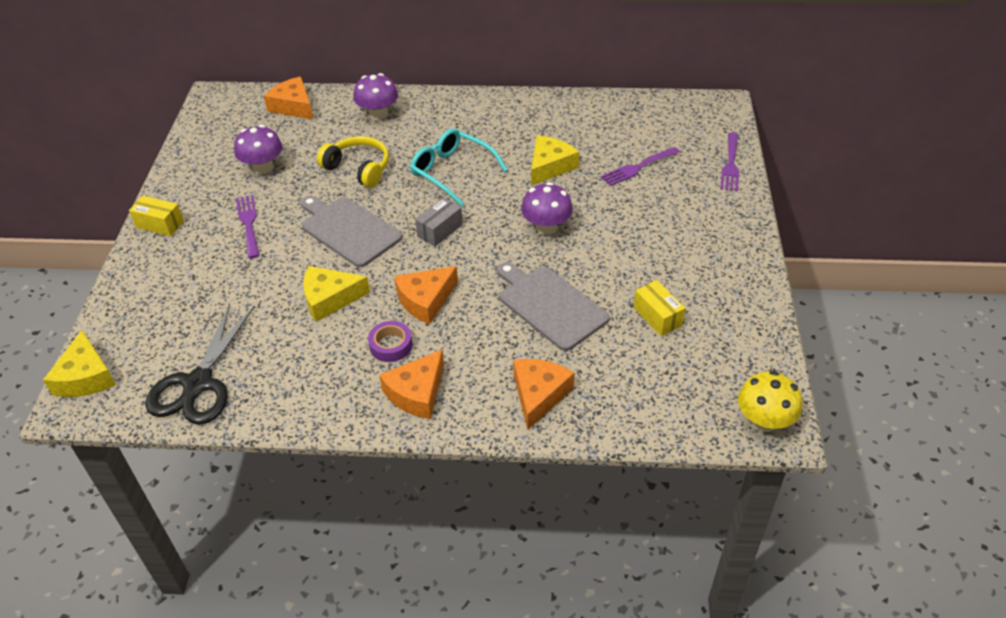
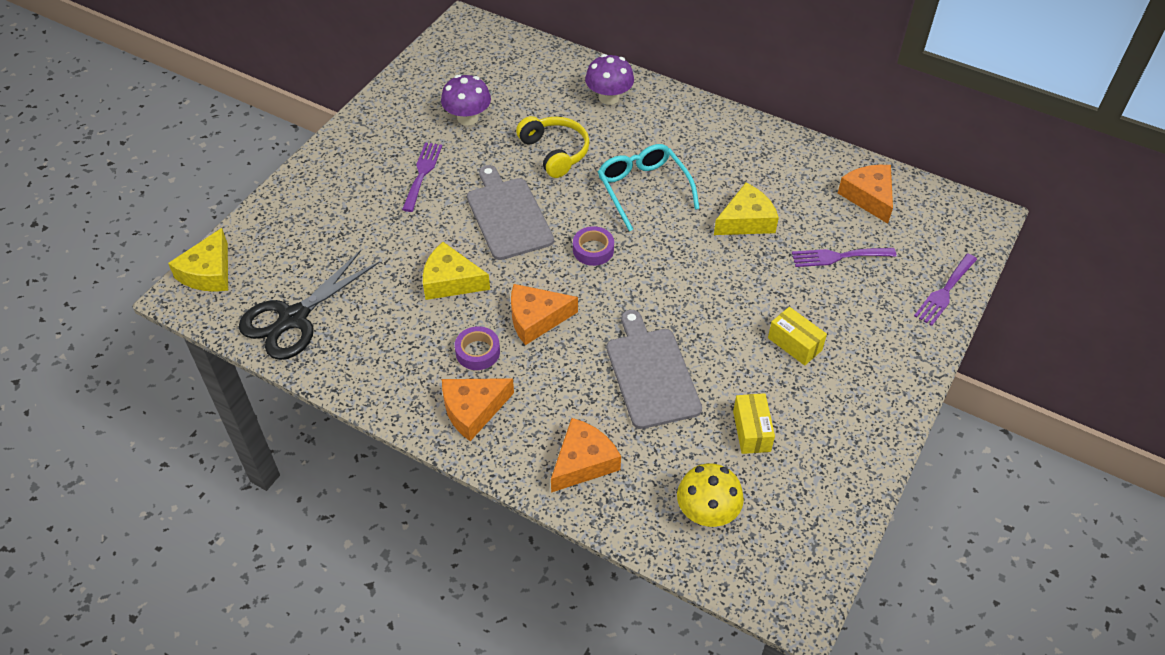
camera: 25 degrees right, 5 degrees up
yellow box [129,196,184,236] -> yellow box moved to [768,307,827,366]
orange cheese [264,77,313,119] -> orange cheese moved to [838,165,893,224]
grey box [415,197,463,247] -> purple tape [573,226,614,266]
purple mushroom [521,182,573,235] -> none
yellow mushroom [738,371,802,432] -> yellow mushroom moved to [677,463,744,527]

